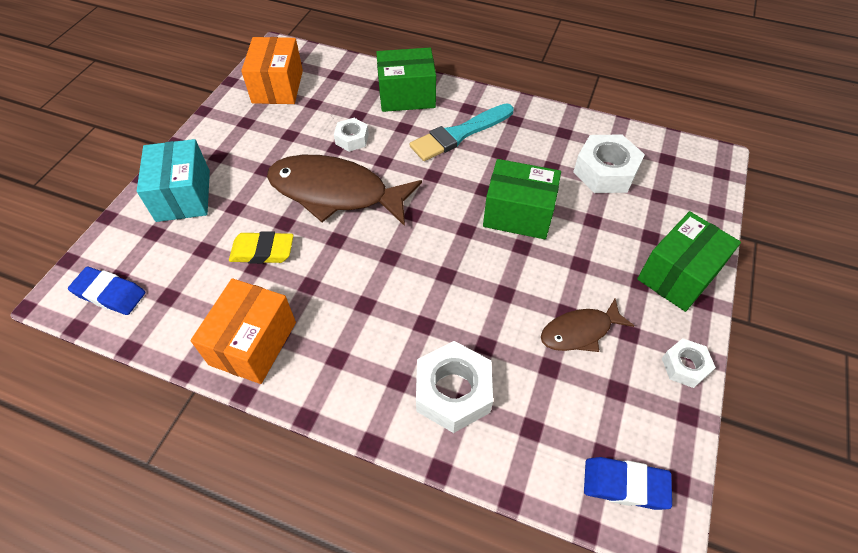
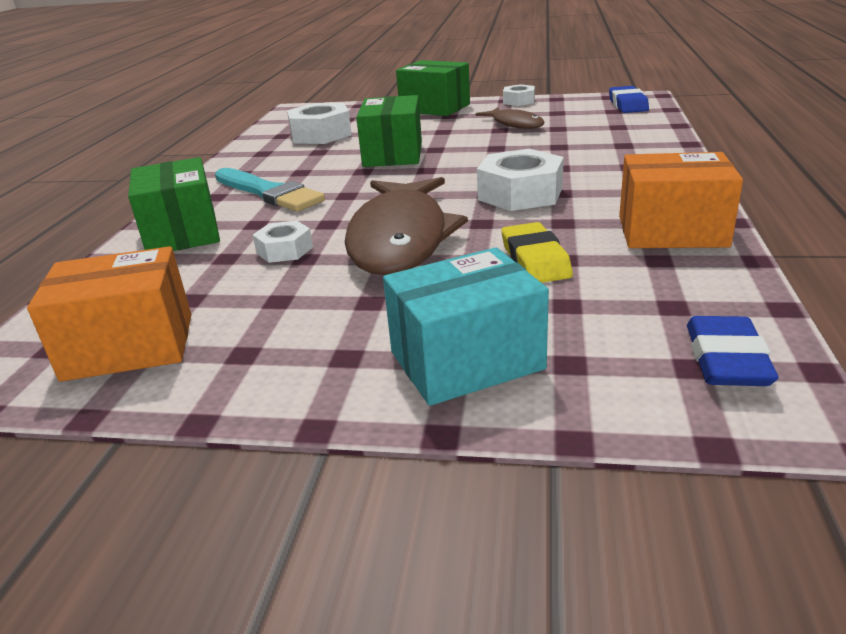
camera: 100 degrees left, 25 degrees down
white nut [416,341,493,433] -> white nut moved to [477,149,564,211]

